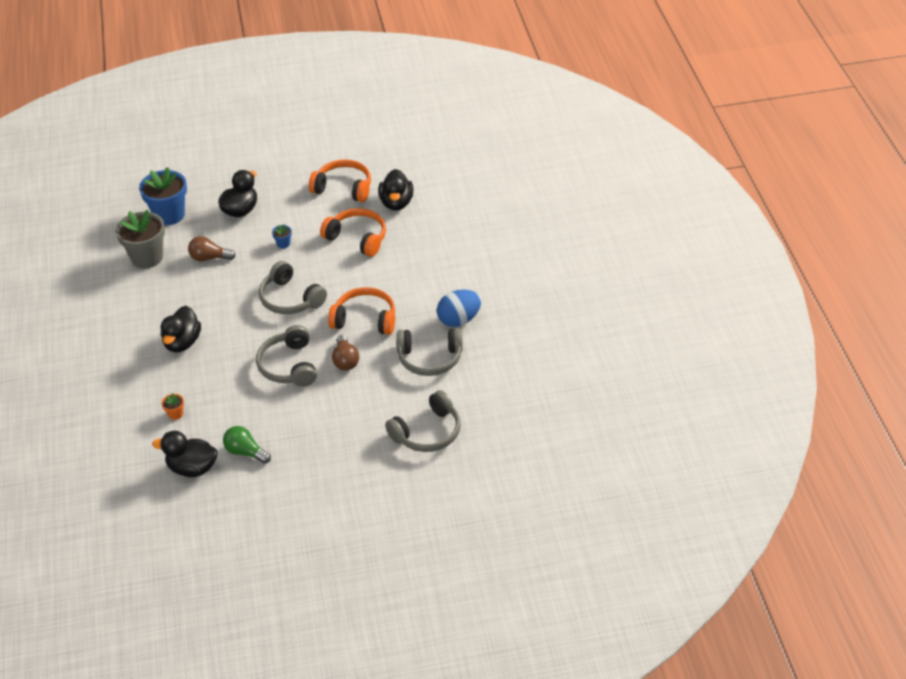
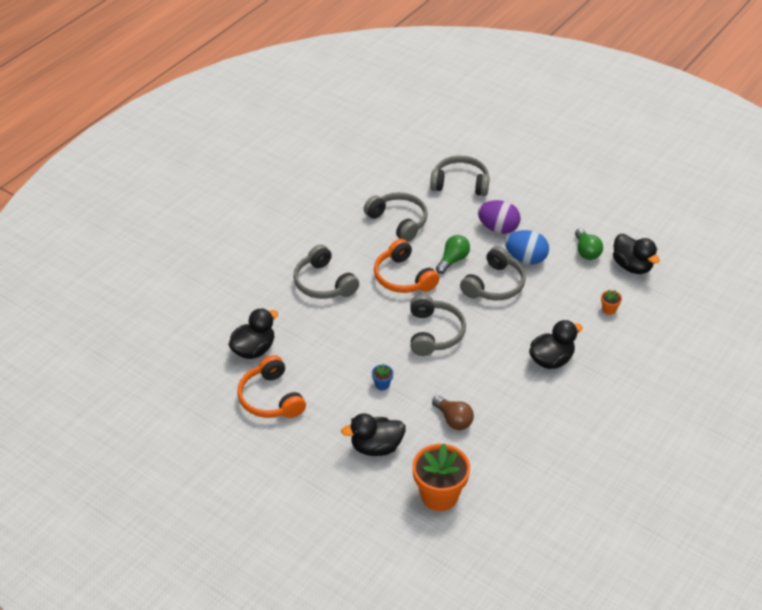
camera: 135 degrees left, 0 degrees up
grey flower pot [115,210,165,269] -> none
blue flower pot [139,167,187,225] -> orange flower pot [412,444,470,511]
orange headphones [320,208,386,257] -> none
brown light bulb [332,335,359,370] -> green light bulb [436,235,470,274]
blue egg [437,290,481,327] -> blue egg moved to [505,230,549,264]
none -> grey headphones [293,245,359,299]
none -> purple egg [478,200,521,234]

